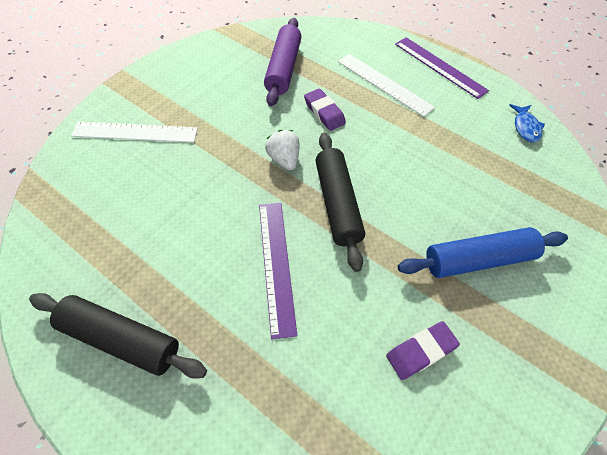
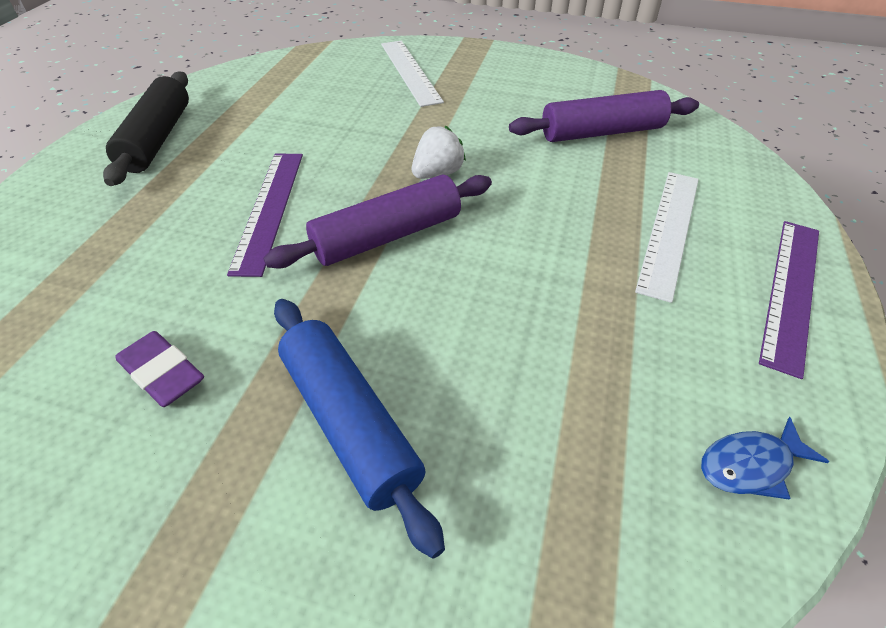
camera: 70 degrees right, 10 degrees down
purple ruler [259,203,297,339] -> purple ruler turned 60 degrees counterclockwise [227,154,303,277]
purple eraser [304,88,346,131] -> none
black rolling pin [315,133,365,272] -> purple rolling pin [263,175,492,268]

